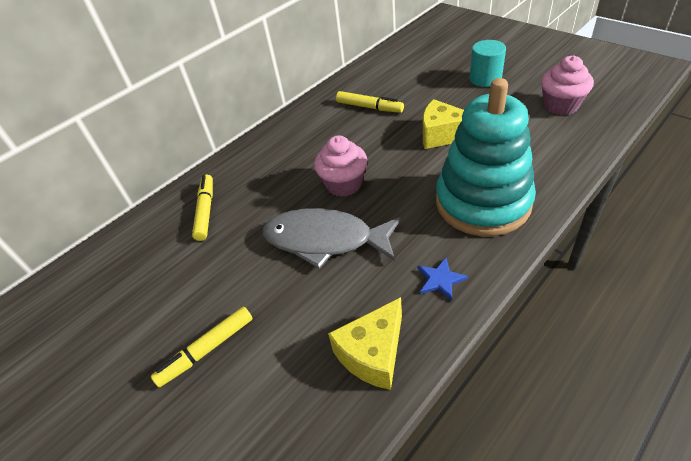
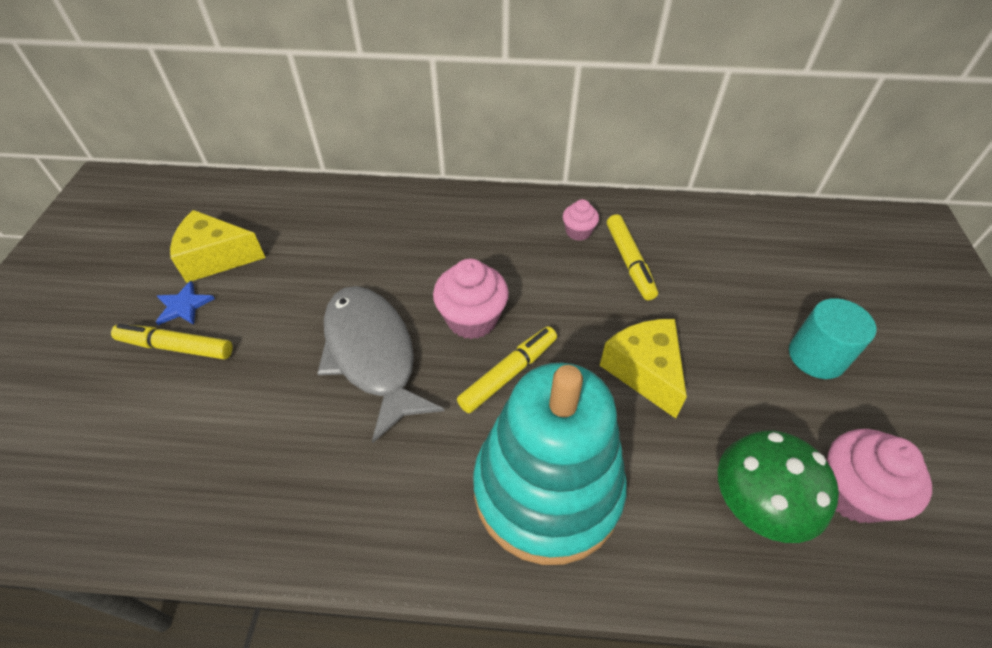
camera: 45 degrees right, 5 degrees up
yellow marker [192,175,213,241] -> yellow marker moved to [457,326,557,413]
yellow cheese [328,297,402,390] -> yellow cheese moved to [170,210,266,283]
blue star [418,258,468,301] -> blue star moved to [156,281,215,325]
none -> pink cupcake [563,199,599,241]
none -> green mushroom [718,431,839,543]

